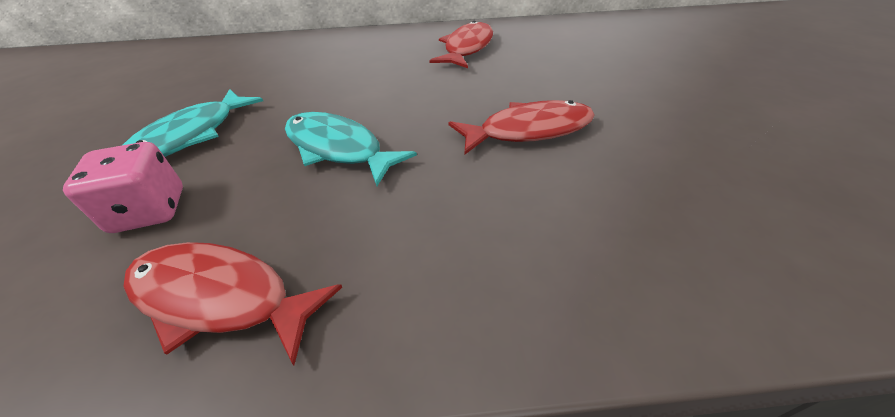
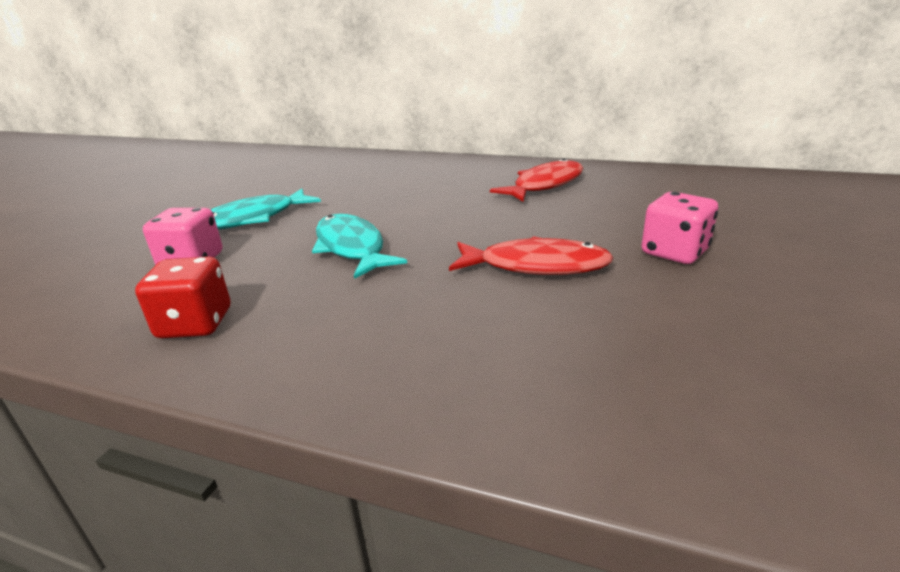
camera: 25 degrees right, 15 degrees down
red fish [123,242,342,365] -> red dice [135,256,230,338]
none -> pink dice [642,192,718,264]

